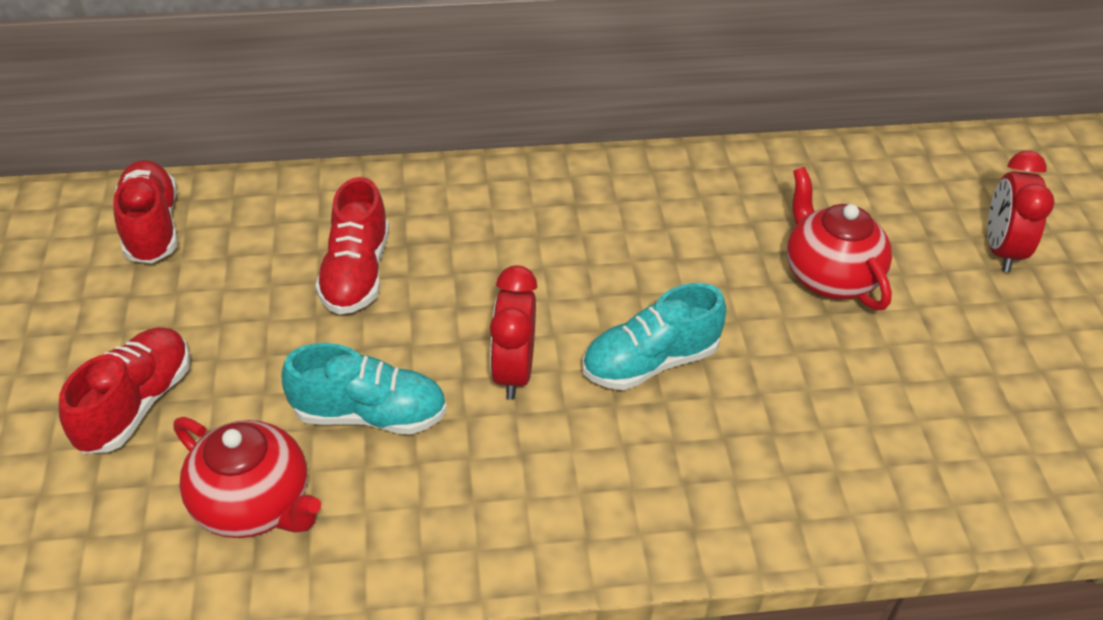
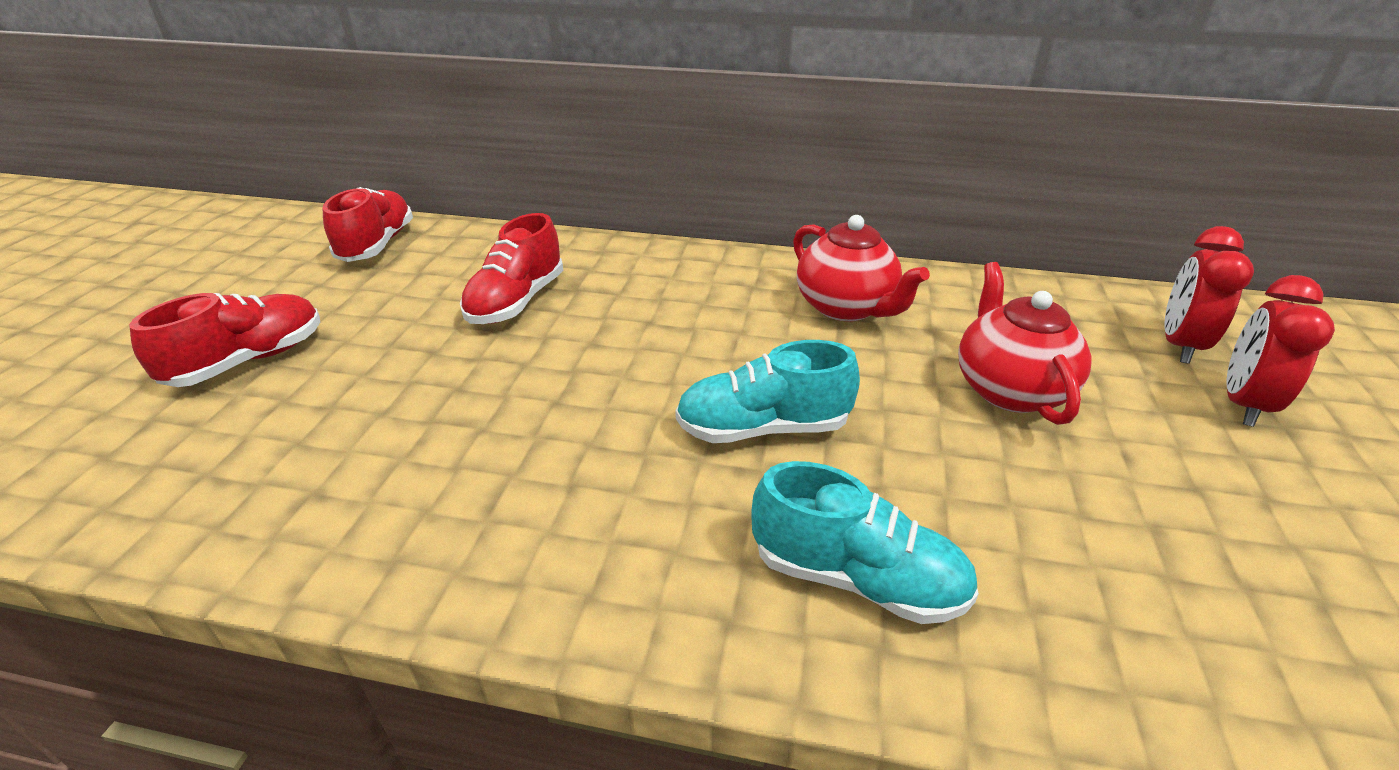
camera: 20 degrees right, 10 degrees down
red teapot [173,417,321,538] -> red teapot moved to [793,215,930,322]
turquoise shoe [282,343,447,435] -> turquoise shoe moved to [751,461,979,624]
red clock [490,266,537,400] -> red clock moved to [1164,226,1254,364]

